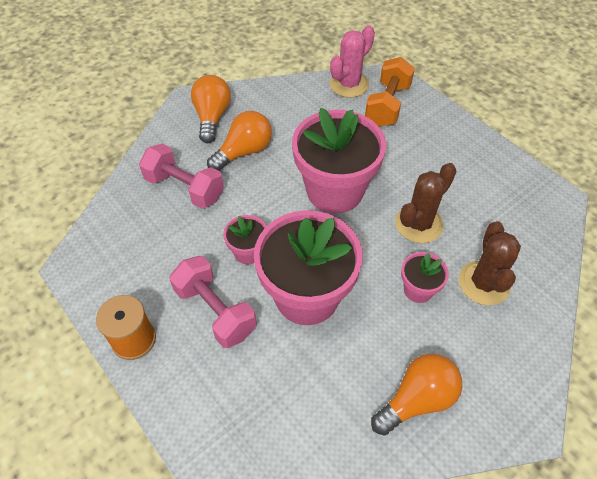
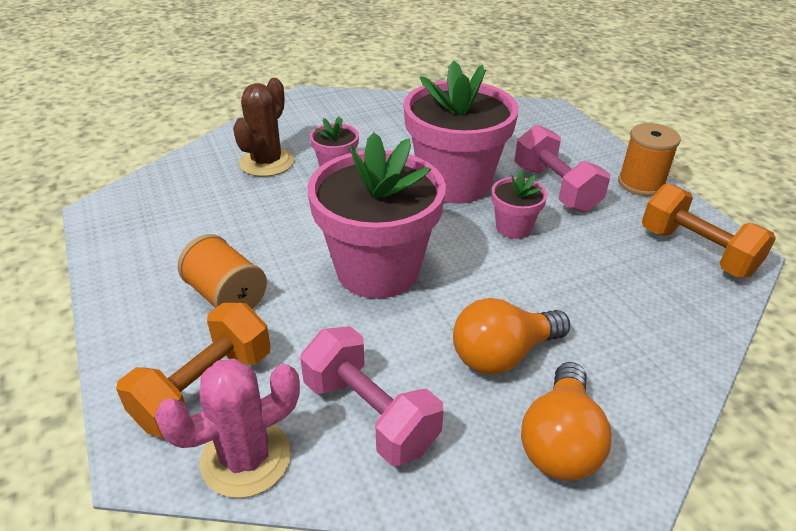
camera: 165 degrees left, 15 degrees down
pink dumbbell [139,144,224,209] -> pink dumbbell moved to [300,326,444,466]
orange light bulb [371,354,462,436] -> none
brown cactus [395,163,457,243] -> none
none -> orange spool [178,234,267,309]
none -> orange dumbbell [642,183,776,277]

